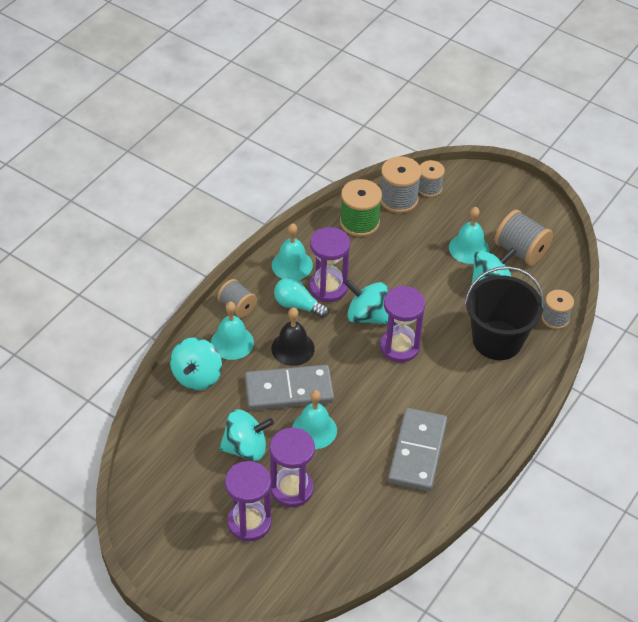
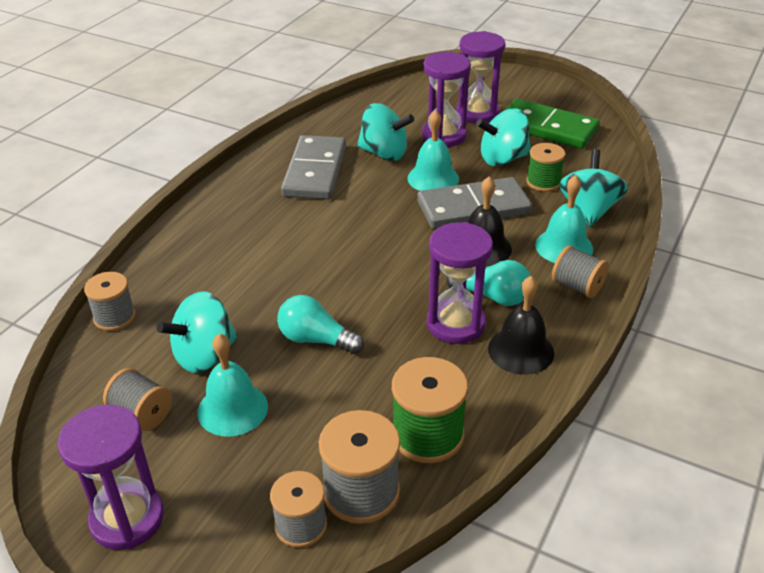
camera: 175 degrees right, 10 degrees down
turquoise bell [272,223,313,280] -> black bell [488,276,554,375]
turquoise spinning top [345,280,388,325] -> turquoise spinning top moved to [357,103,414,161]
purple hourglass [380,286,425,363] -> purple hourglass moved to [58,404,164,550]
black bucket [465,266,544,360] -> none
grey spool [495,210,553,266] -> grey spool [103,368,172,431], size x0.66
none -> turquoise light bulb [277,295,364,354]
none -> green domino [505,99,600,149]
none -> green spool [527,143,565,192]

